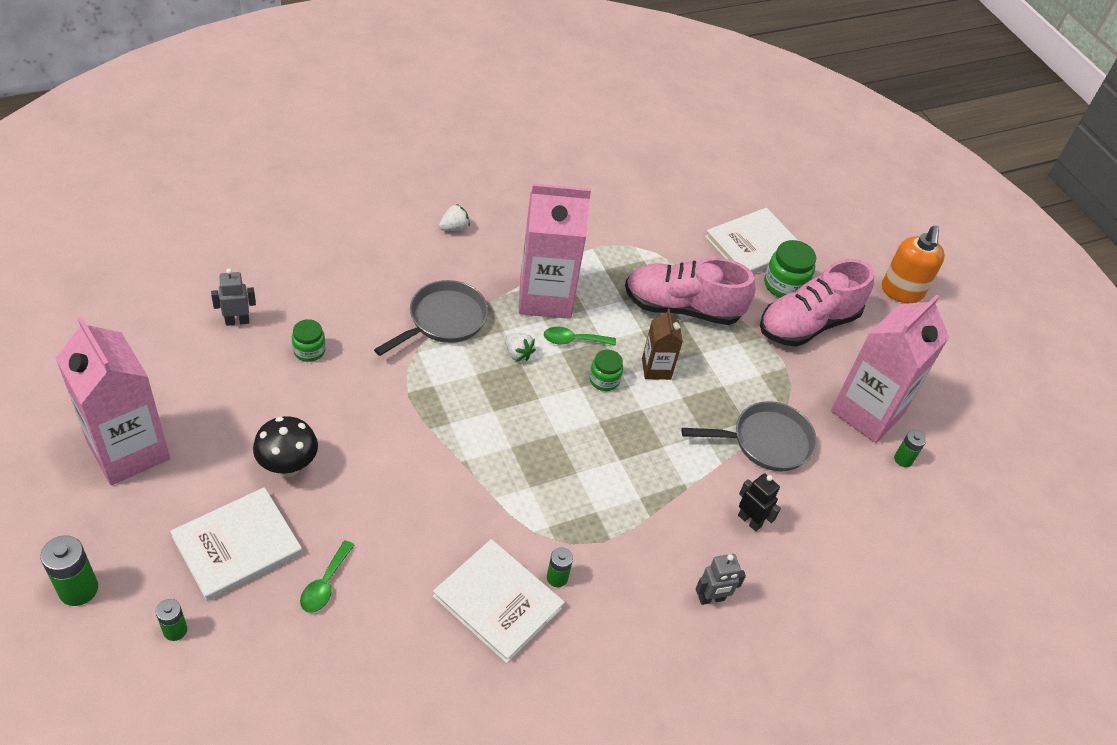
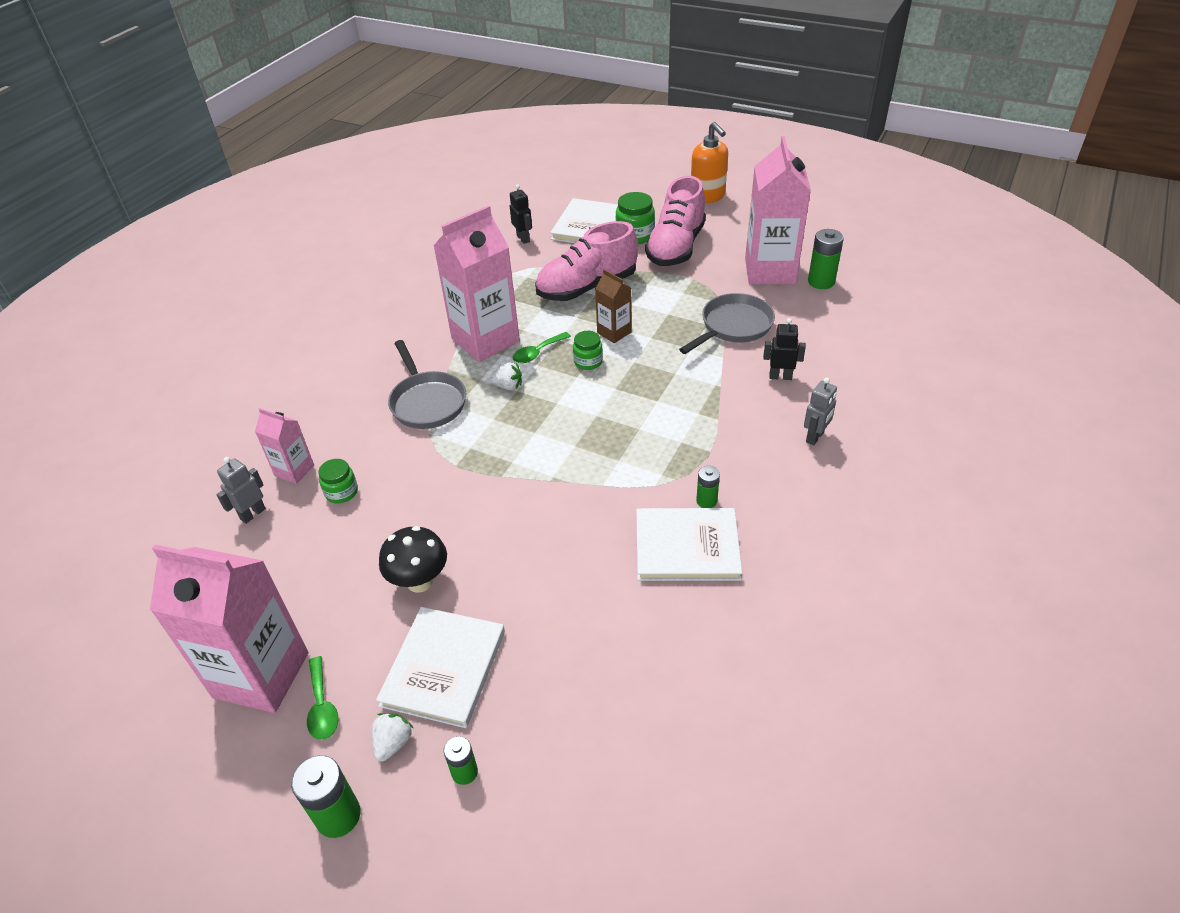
camera: 30 degrees left, 5 degrees down
green spoon [300,540,354,613] -> green spoon moved to [307,656,338,740]
grey pan [374,280,488,356] -> grey pan turned 150 degrees clockwise [388,340,466,429]
white strawberry [439,204,470,231] -> white strawberry moved to [372,713,413,762]
green battery [894,430,926,467] -> green battery [808,229,844,289], size x1.65
none -> pink carton [255,408,314,484]
none -> black robot [510,184,532,244]

